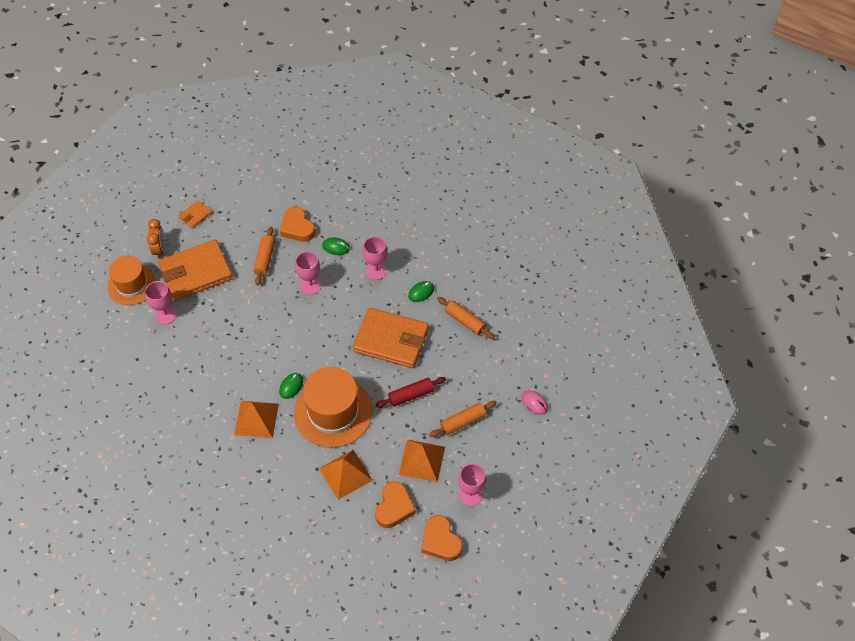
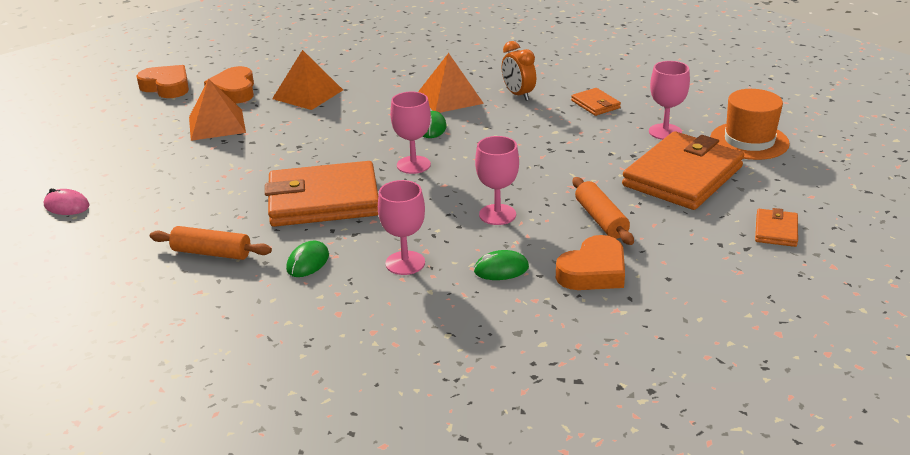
camera: 155 degrees right, 25 degrees down
orange clock [147,219,165,259] -> orange clock moved to [502,41,536,101]
orange heart [280,207,315,242] -> orange heart turned 105 degrees clockwise [556,235,625,290]
orange hat [294,367,373,448] -> none
red rolling pin [376,377,446,407] -> none
orange rolling pin [429,401,497,437] -> none
pink goblet [458,464,486,506] -> pink goblet moved to [390,92,431,174]
none -> orange wallet [571,88,621,116]

